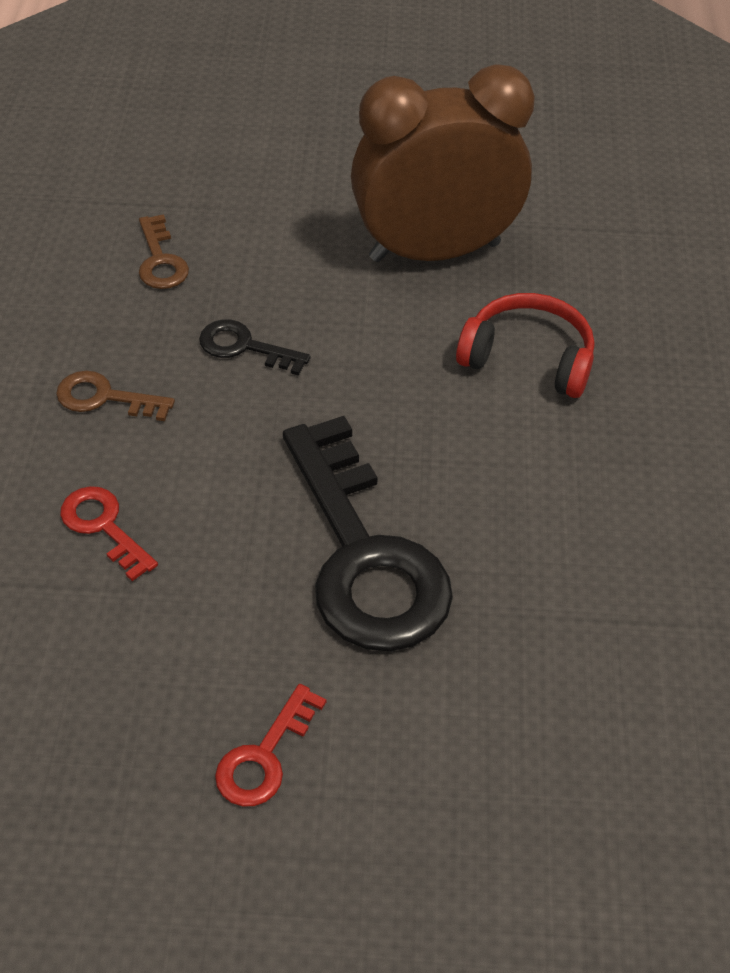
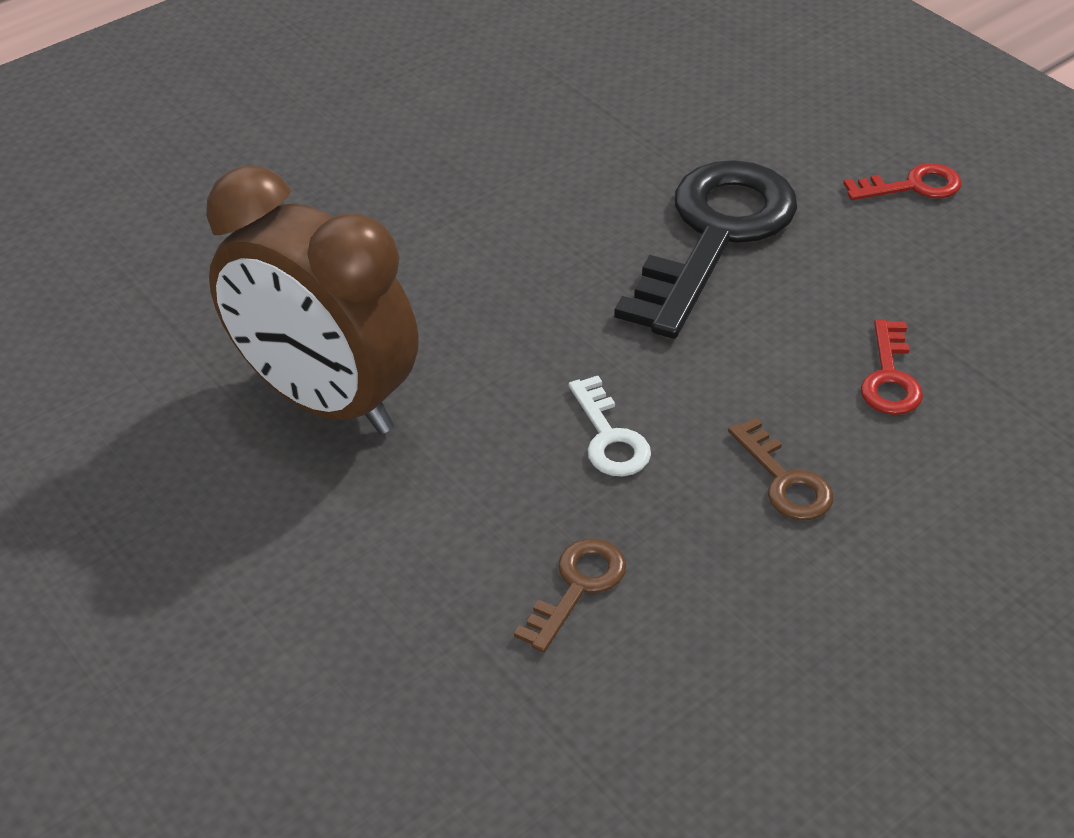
camera: 130 degrees left, 5 degrees down
black key [199,319,311,376] -> white key [569,376,651,477]
red headphones [456,293,594,398] -> none

